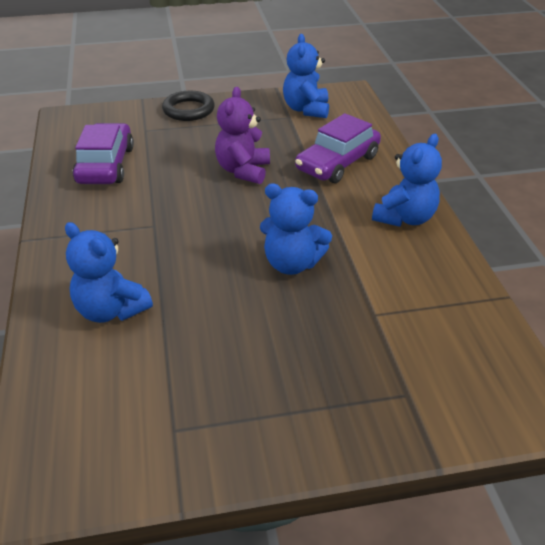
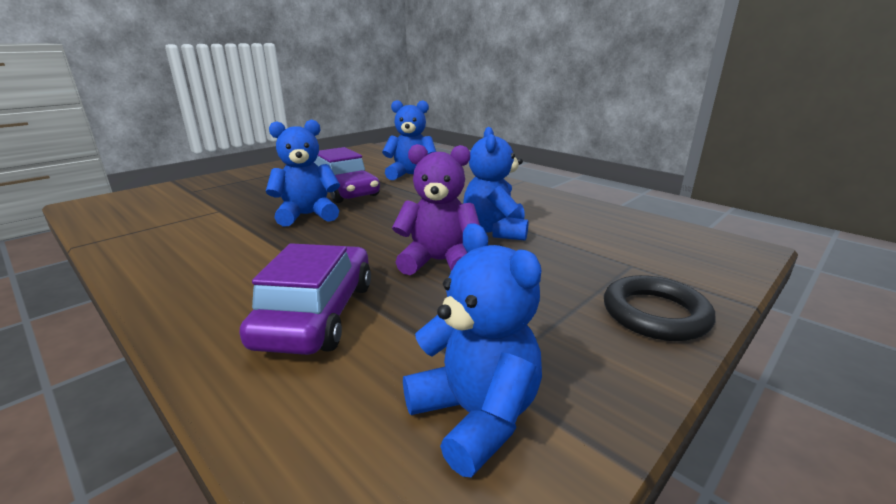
camera: 145 degrees right, 15 degrees down
purple car [73,123,134,184] -> purple car moved to [314,147,380,203]
purple teddy bear [215,87,270,184] -> purple teddy bear turned 60 degrees counterclockwise [392,144,480,275]
blue teddy bear [372,134,442,227] -> blue teddy bear moved to [463,127,529,241]

